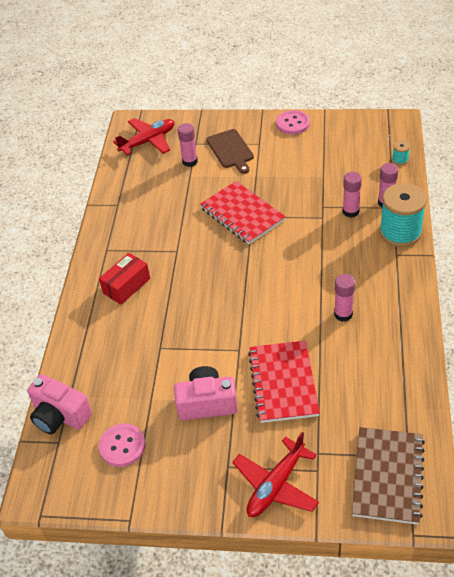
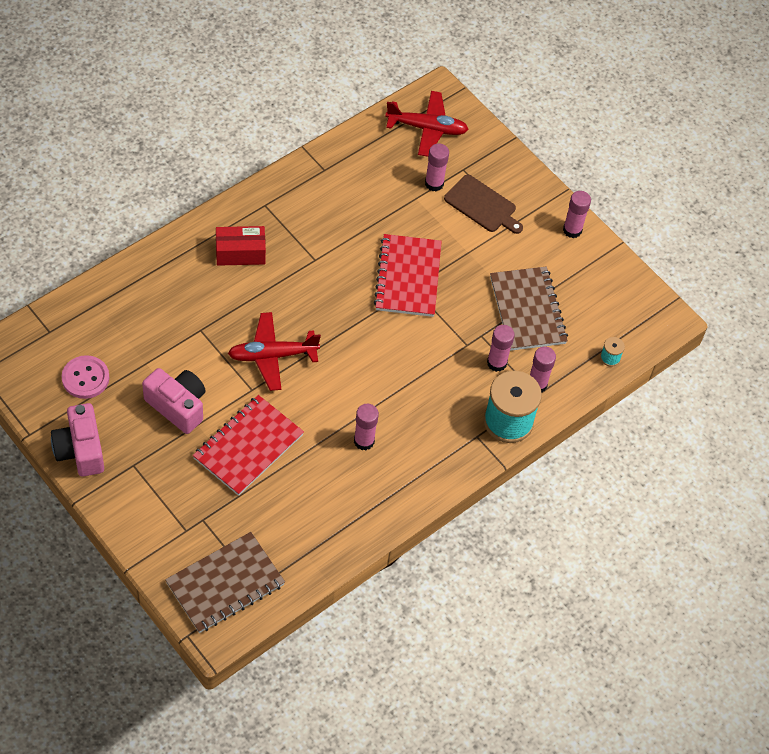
camera: 35 degrees right, 10 degrees up
pink camera [27,374,92,434] -> pink camera moved to [51,403,104,477]
brown cutting board [206,129,254,174] -> brown cutting board turned 75 degrees counterclockwise [444,174,523,234]
red plane [233,432,319,517] -> red plane moved to [228,312,321,391]
pink button [276,110,310,135] -> pink glue stick [563,191,591,238]
none -> brown notebook [490,266,568,351]

